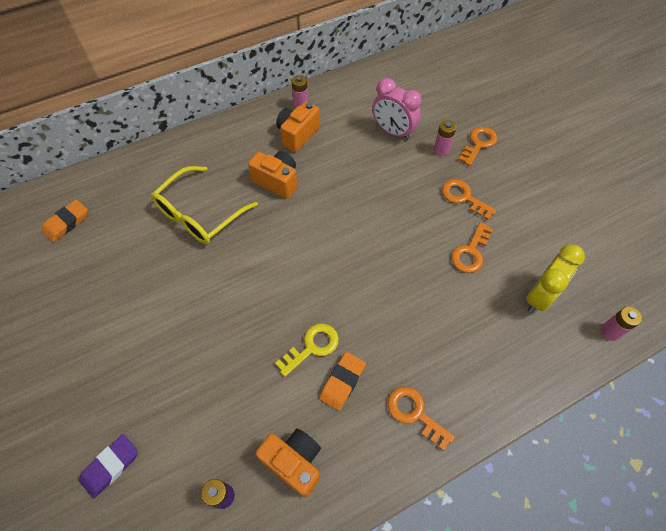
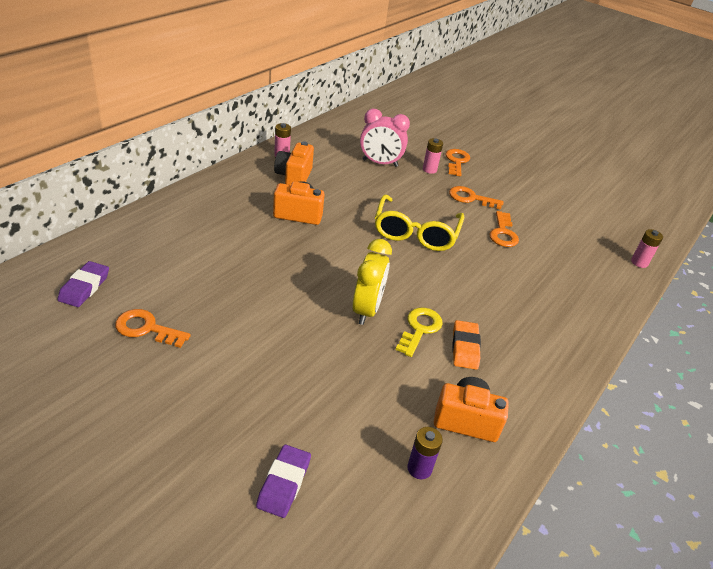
camera: 30 degrees left, 20 degrees down
orange eraser [42,200,88,242] -> purple eraser [58,261,109,307]
yellow glasses [151,166,258,244] -> yellow glasses moved to [375,195,464,251]
orange key [388,386,455,451] -> orange key moved to [115,309,191,348]
yellow clock [526,244,585,313] -> yellow clock moved to [352,239,392,325]

